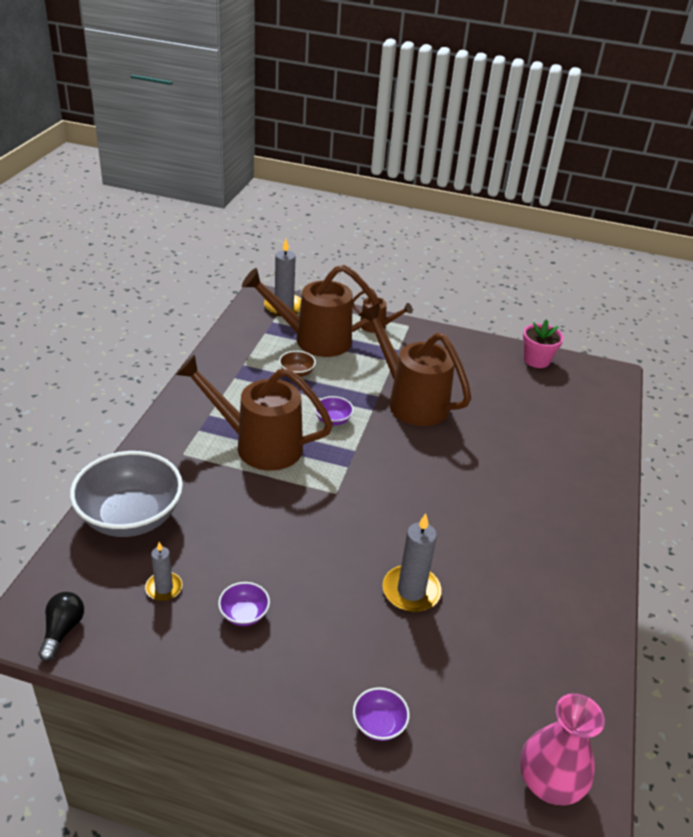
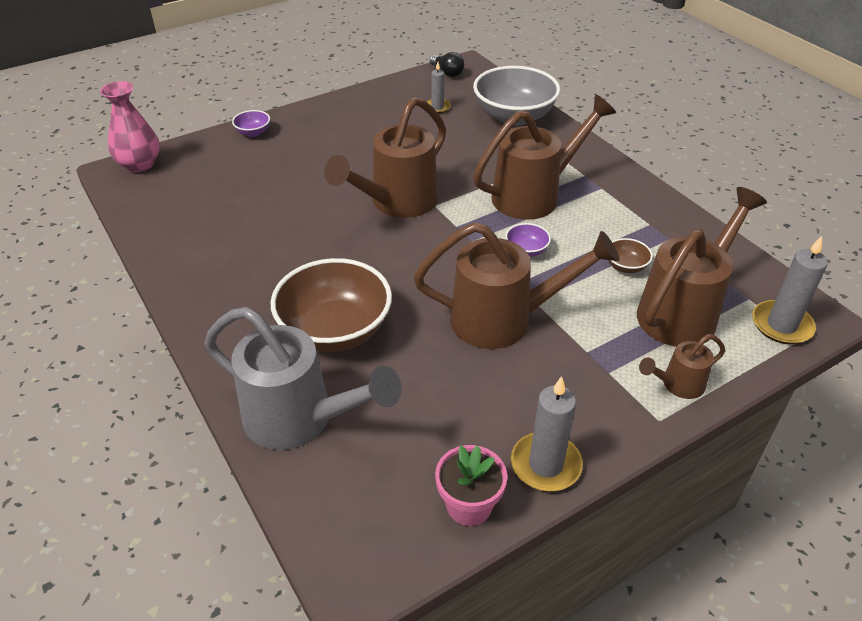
camera: 135 degrees right, 5 degrees up
purple bowl [218,582,270,626] -> none
grey candle [383,513,442,612] -> grey candle moved to [511,376,583,491]
none -> grey watering can [205,307,402,450]
none -> brown bowl [271,258,392,352]
none -> brown watering can [324,97,446,218]

